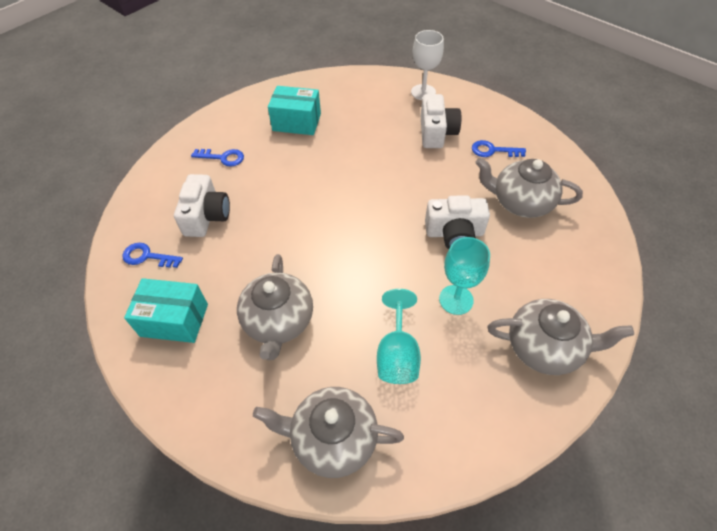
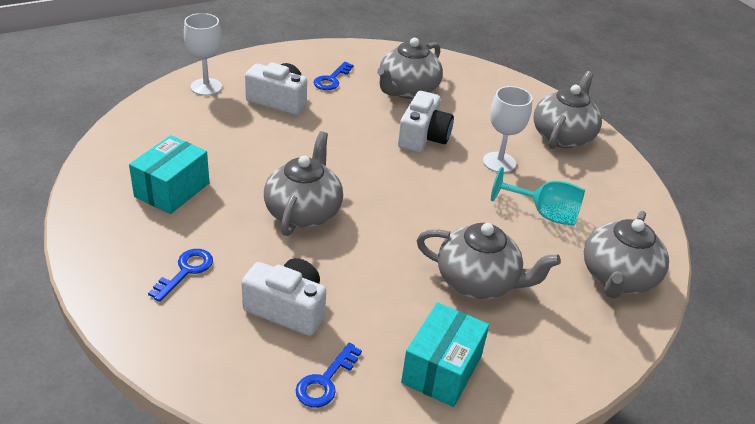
camera: 75 degrees left, 15 degrees down
turquoise goblet [439,237,490,315] -> white goblet [483,86,532,173]
none -> grey teapot [264,131,343,236]

